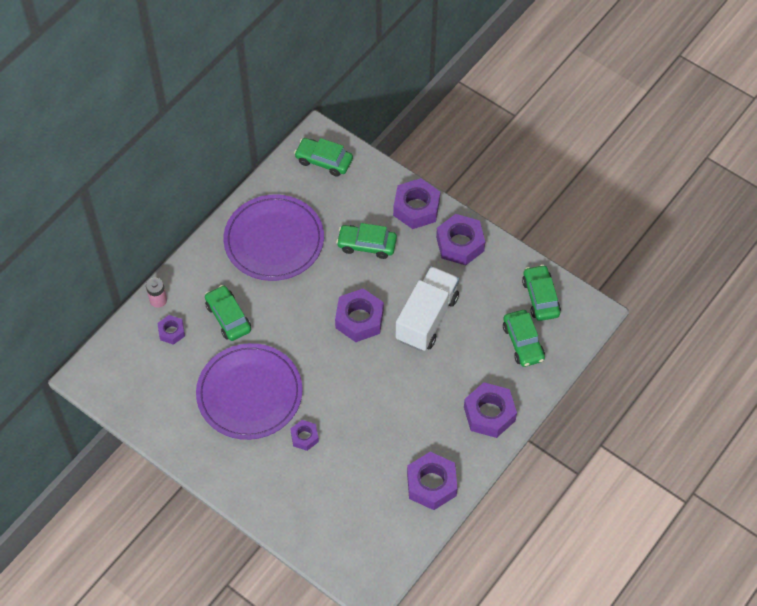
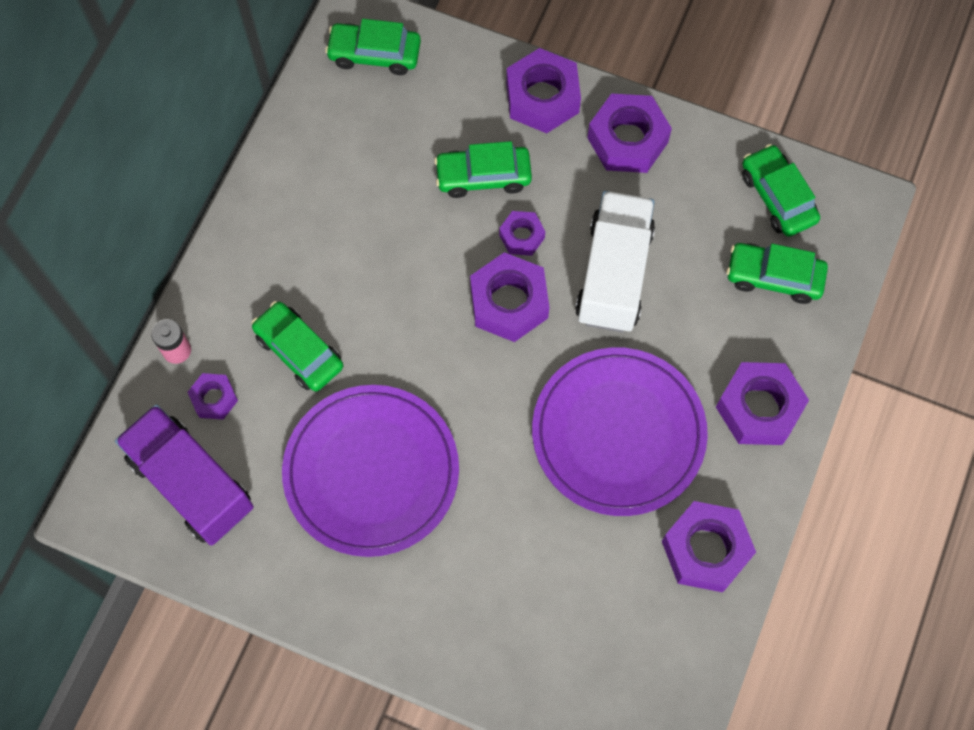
camera: 15 degrees left, 10 degrees up
purple plate [223,194,324,281] -> purple plate moved to [532,348,708,516]
purple nut [290,420,319,451] -> purple nut moved to [499,211,545,256]
green car [503,310,545,367] -> green car turned 135 degrees clockwise [727,243,828,304]
none -> purple truck [115,404,254,546]

